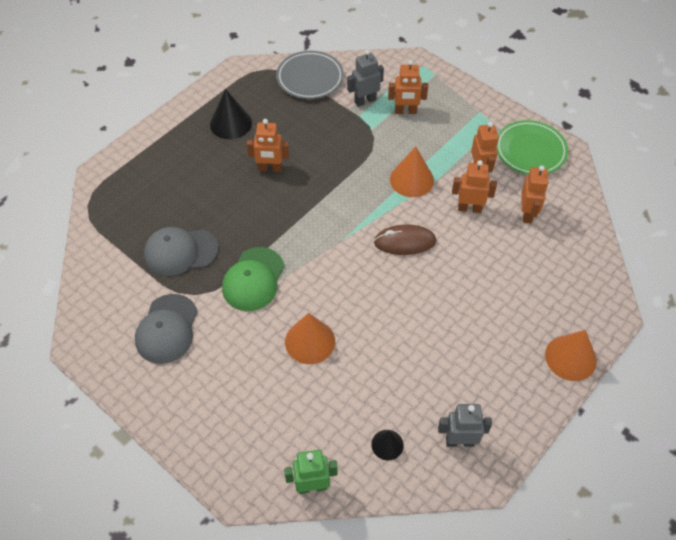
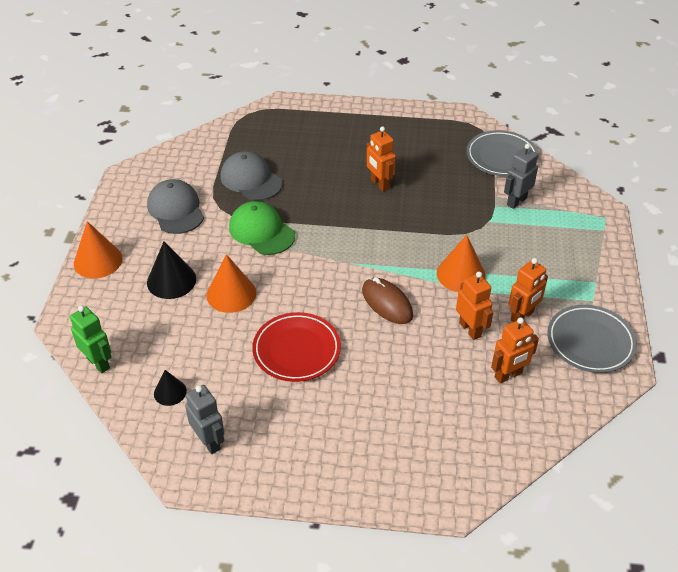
camera: 55 degrees right, 10 degrees down
grey cap [135,294,197,364] -> grey cap turned 90 degrees clockwise [147,179,204,234]
black cone [210,89,252,139] -> black cone moved to [147,241,196,299]
green cap [222,247,285,311] -> green cap turned 60 degrees clockwise [229,201,295,255]
grey robot [347,50,384,107] -> grey robot turned 75 degrees counterclockwise [504,144,538,209]
orange robot [388,60,428,114] -> none
green plate [496,120,568,175] -> grey plate [547,305,637,373]
orange cone [545,330,597,381] -> orange cone moved to [74,221,122,279]
none -> red plate [252,312,341,382]

